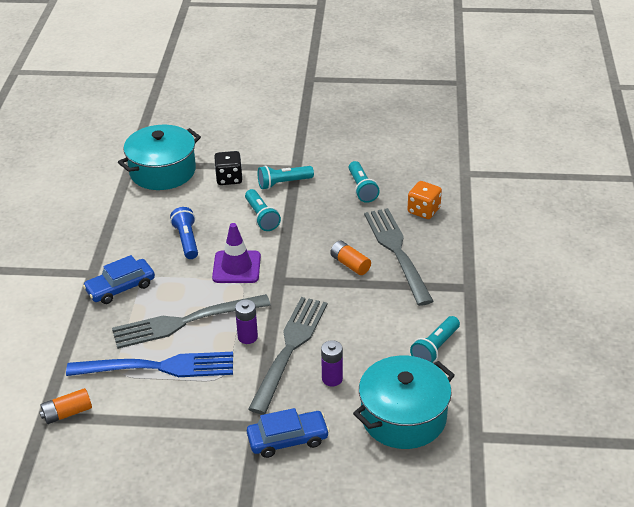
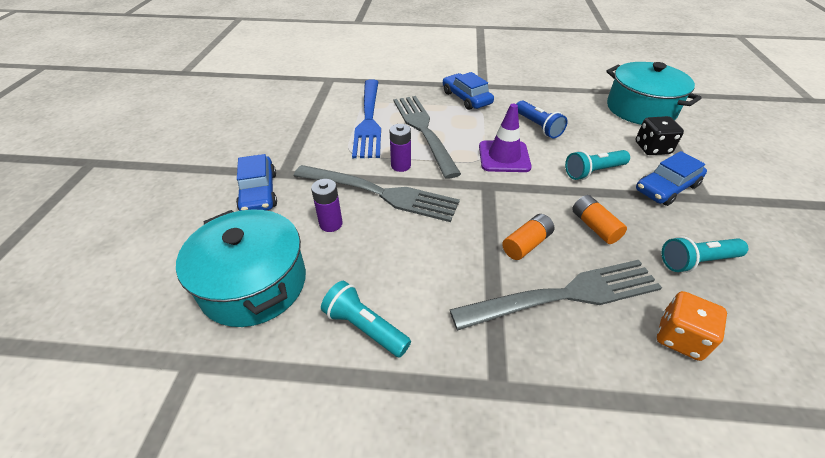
camera: 90 degrees right, 5 degrees up
orange battery [40,388,92,424] -> orange battery moved to [572,195,627,244]
blue flashlight [170,207,198,259] -> blue flashlight turned 75 degrees clockwise [517,100,568,139]
turquoise flashlight [258,166,314,190] -> blue car [636,151,707,206]

